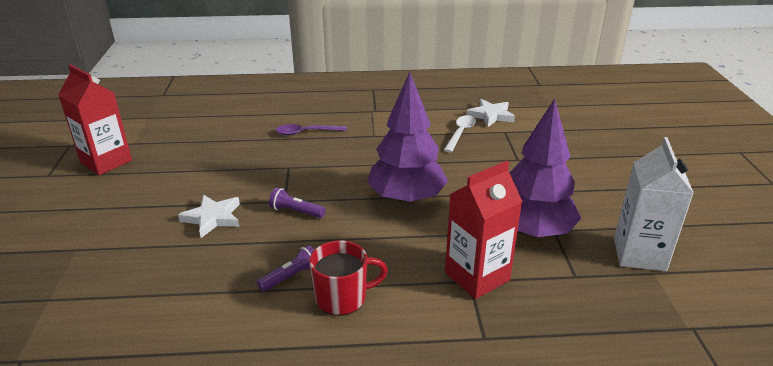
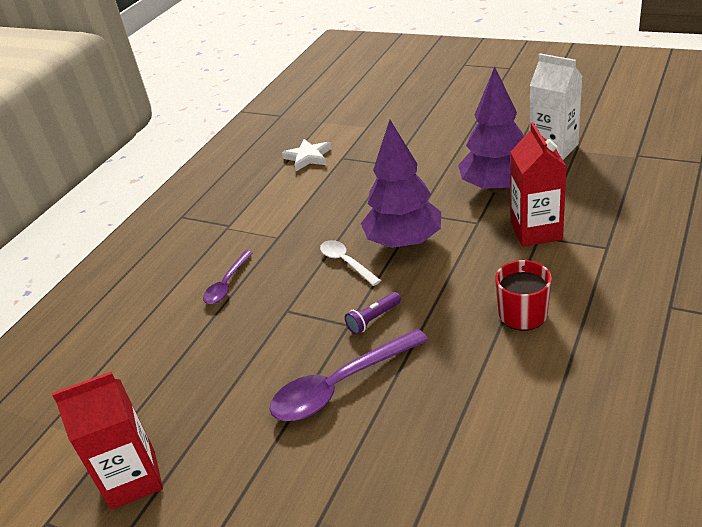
camera: 55 degrees left, 5 degrees up
white star [178,195,240,238] -> purple spoon [269,328,429,421]
purple flashlight [257,245,314,292] -> none
white spoon [444,115,476,152] -> white spoon moved to [320,240,381,286]

